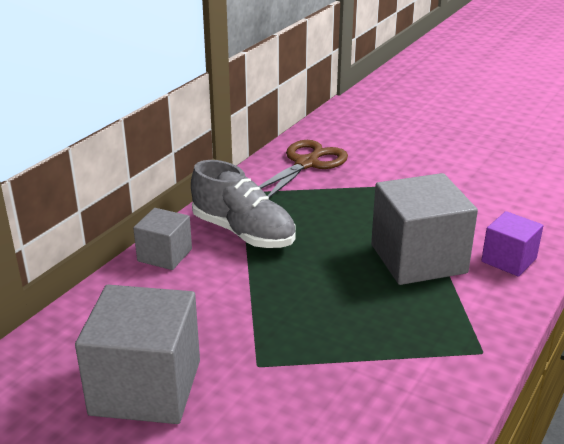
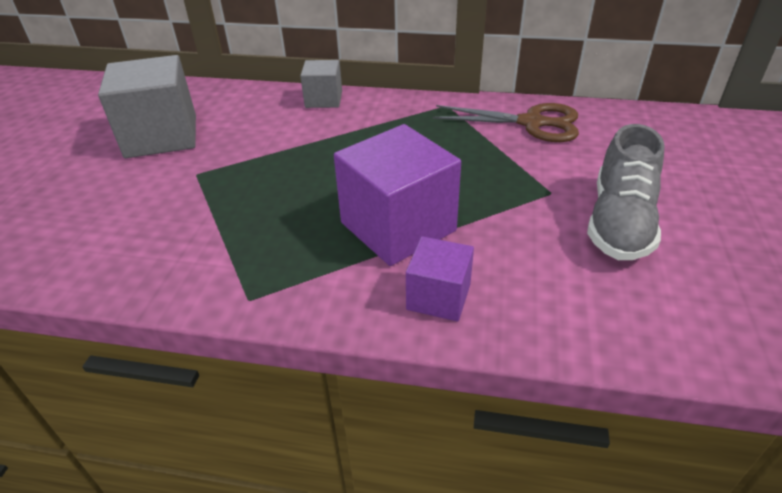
camera: 70 degrees right, 10 degrees up
grey shoe [191,160,295,248] -> grey shoe moved to [587,124,665,260]
grey cube [371,173,478,285] -> purple cube [334,124,461,266]

